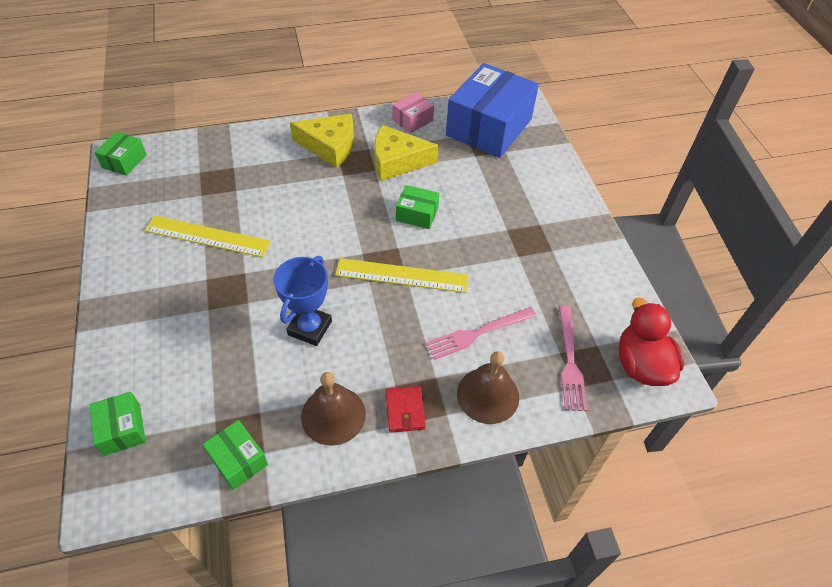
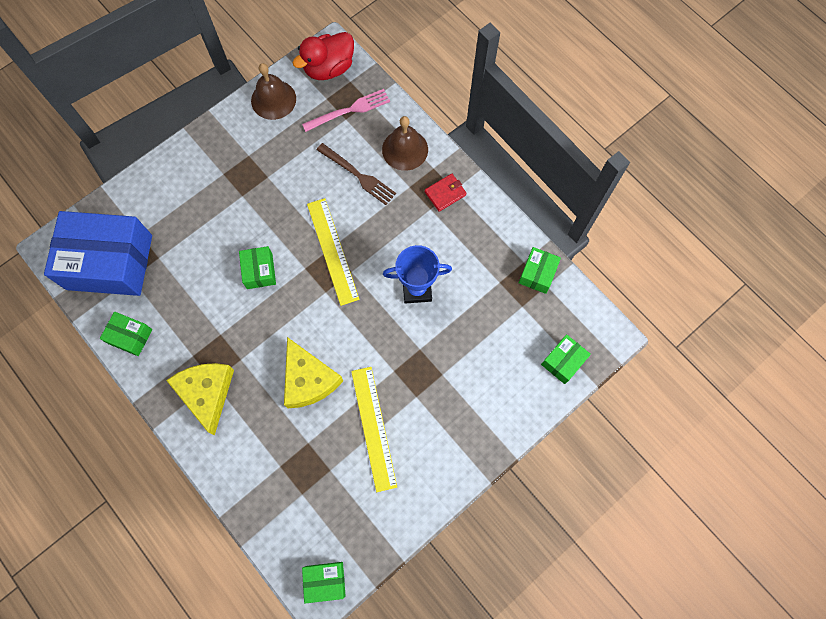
camera: 115 degrees left, 20 degrees up
brown bell [301,372,366,446] -> brown bell moved to [251,63,296,120]
yellow cheese [374,125,439,181] -> yellow cheese moved to [284,337,343,408]
pink box [393,92,434,133] -> green box [100,312,152,356]
pink fork [426,307,536,360] -> brown fork [316,143,396,205]

